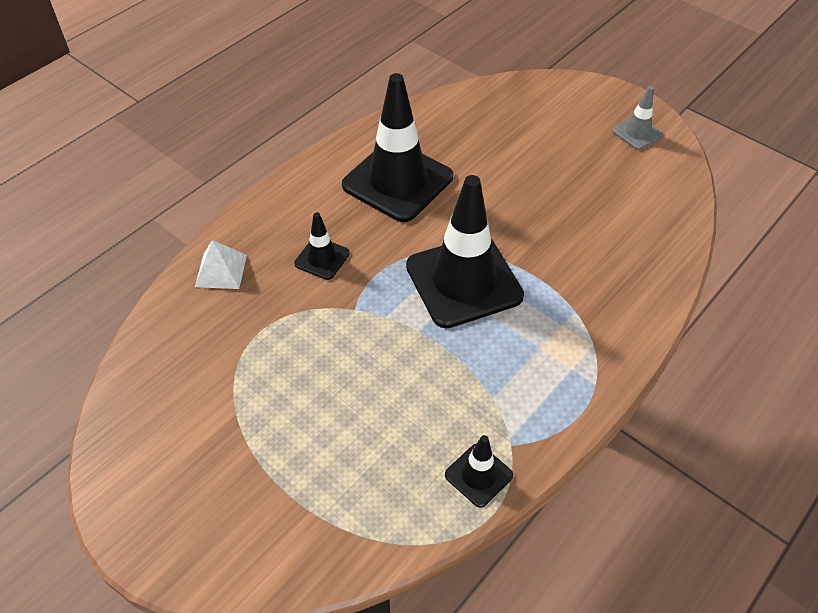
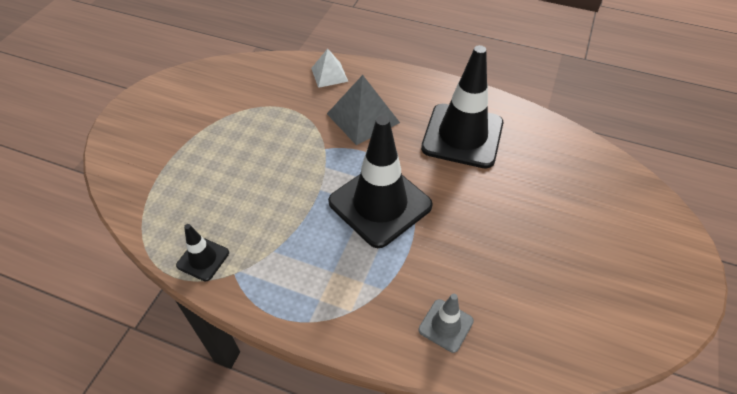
camera: 70 degrees right, 0 degrees up
black traffic cone [294,212,350,280] -> grey pyramid [327,75,400,145]
grey traffic cone [613,86,663,150] -> grey traffic cone moved to [418,294,474,353]

